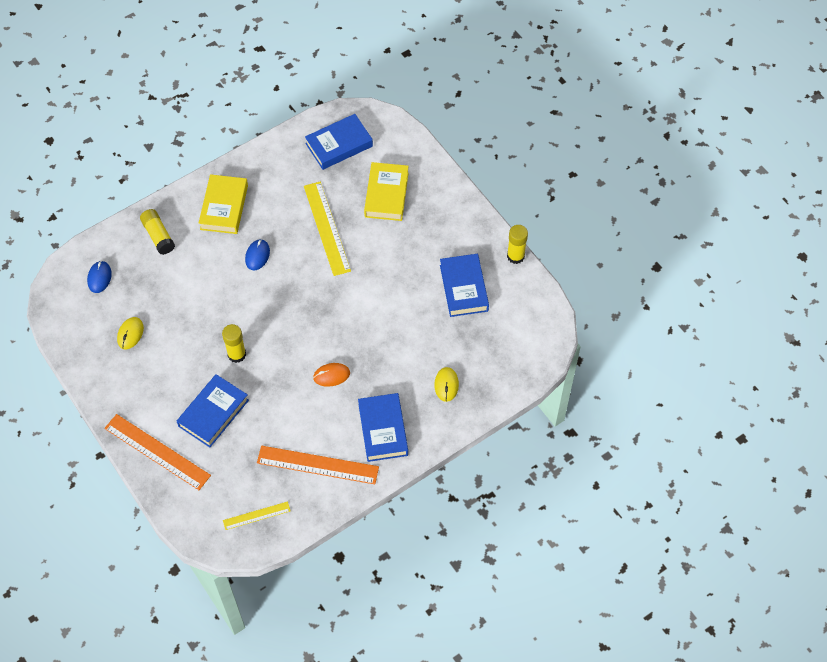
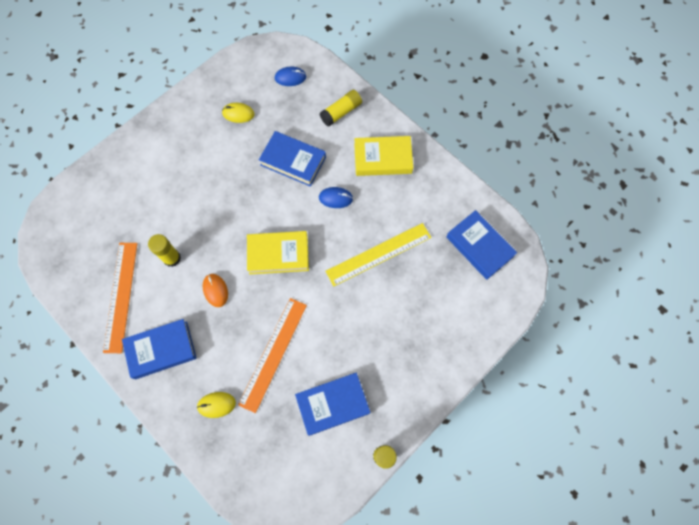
camera: 80 degrees right, 10 degrees up
orange ruler [104,414,211,490] -> orange ruler moved to [238,298,307,413]
blue book [177,374,249,447] -> blue book moved to [259,131,326,187]
yellow glue stick [222,324,246,363] -> yellow glue stick moved to [148,234,181,267]
yellow ruler [223,501,291,530] -> none
yellow book [364,162,409,221] -> yellow book moved to [247,231,309,274]

